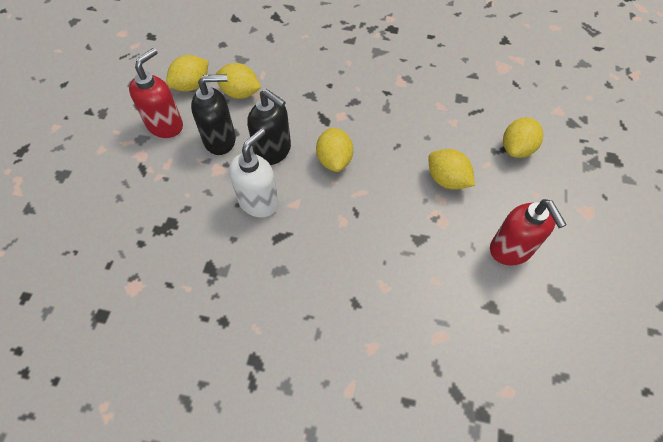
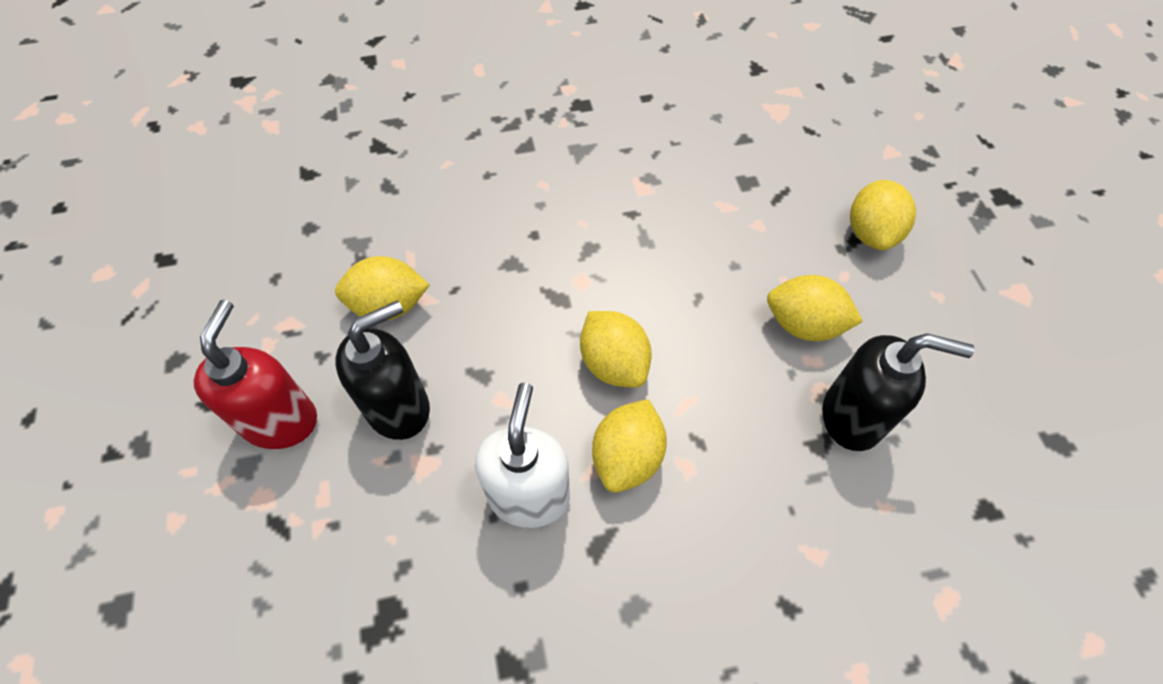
camera: 25 degrees left, 0 degrees up
yellow lemon [166,55,209,92] -> yellow lemon moved to [592,399,667,493]
black soap dispenser [247,89,291,165] -> black soap dispenser moved to [822,333,975,451]
red soap dispenser [490,199,567,266] -> none

